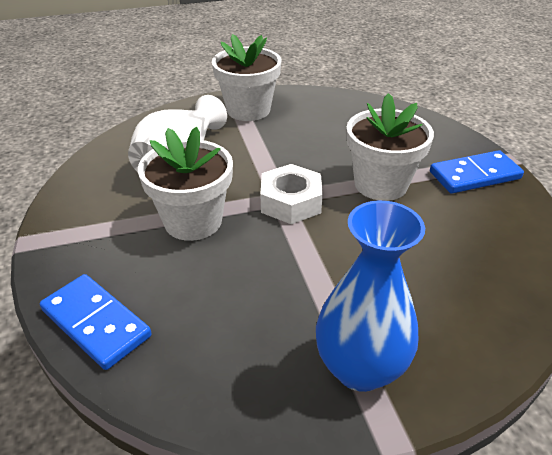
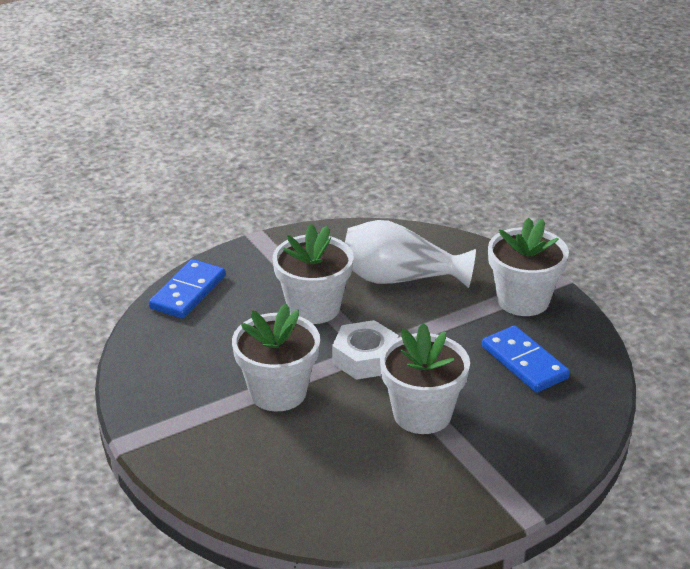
camera: 75 degrees right, 5 degrees down
blue vase [316,200,425,392] -> none
blue domino [430,150,524,193] -> blue domino moved to [482,326,570,393]
none -> white flower pot [232,304,320,411]

